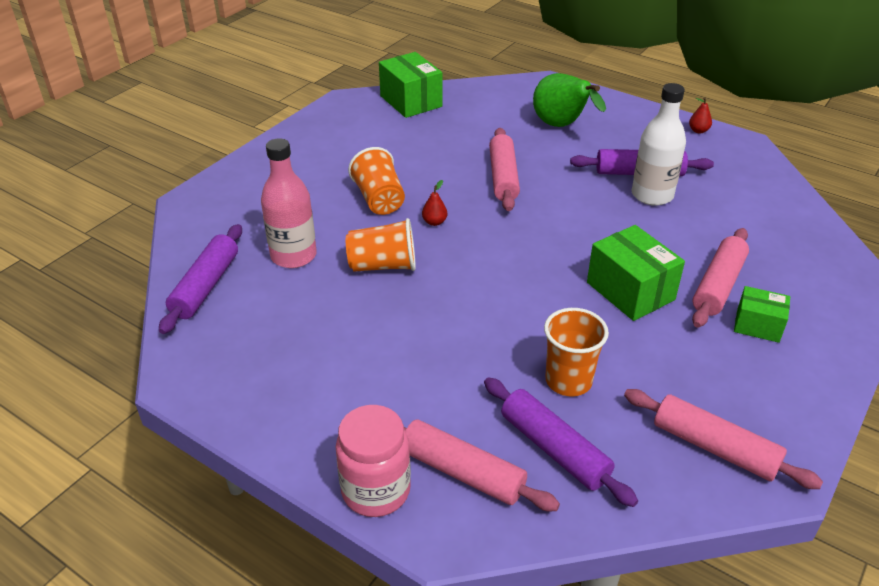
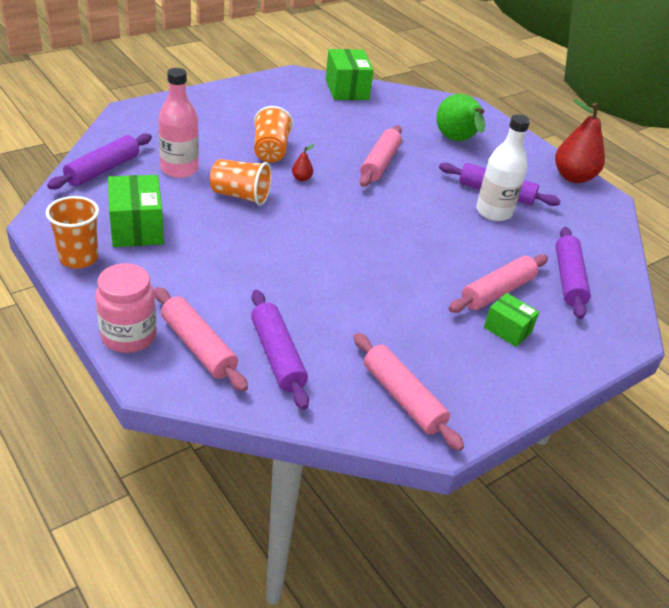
camera: 15 degrees right, 0 degrees up
orange cup [544,308,609,396] -> orange cup moved to [46,196,99,269]
green box [587,225,685,321] -> green box moved to [108,175,164,247]
red pear [689,97,712,133] -> red pear [555,99,605,183], size x2.40
none -> purple rolling pin [556,227,591,319]

